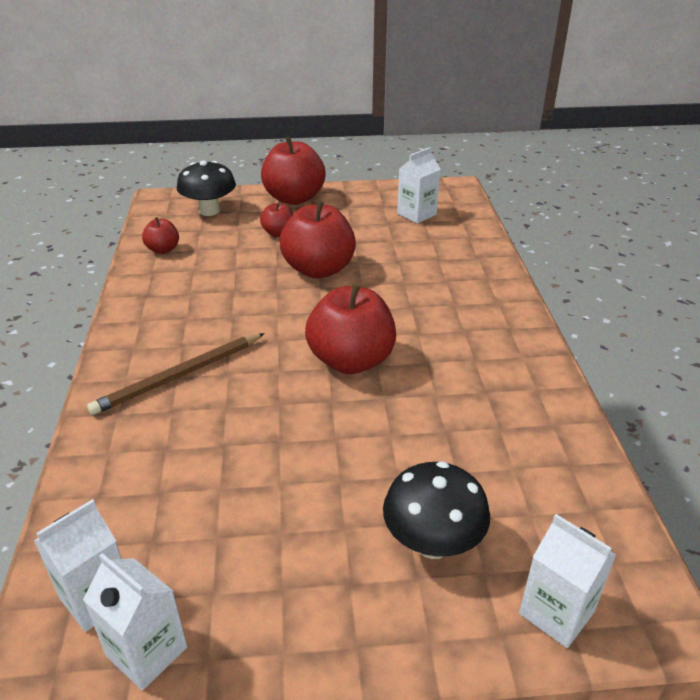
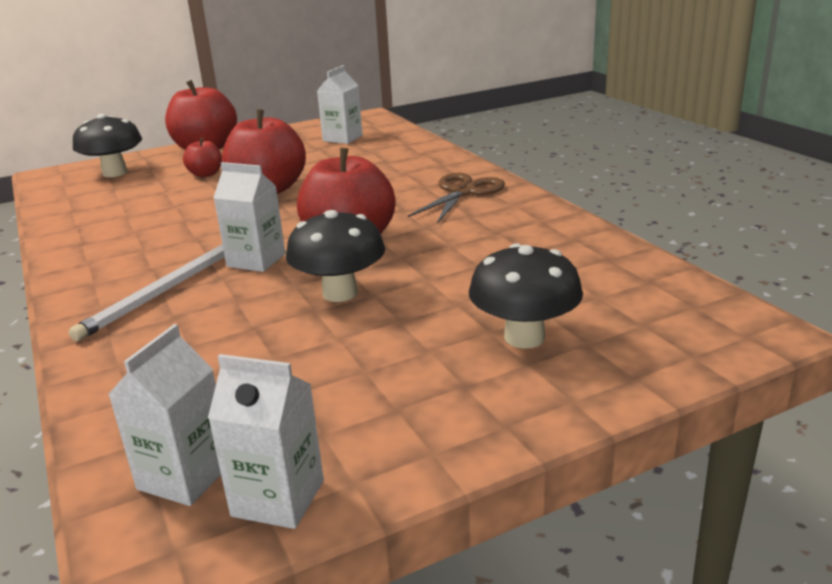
camera: 20 degrees left, 10 degrees down
brown pencil [87,333,265,415] -> white pencil [69,245,225,341]
red apple [142,217,179,254] -> none
white carton [519,514,616,648] -> white carton moved to [213,162,285,272]
none -> black mushroom [286,210,385,302]
none -> brown scissors [408,173,505,224]

